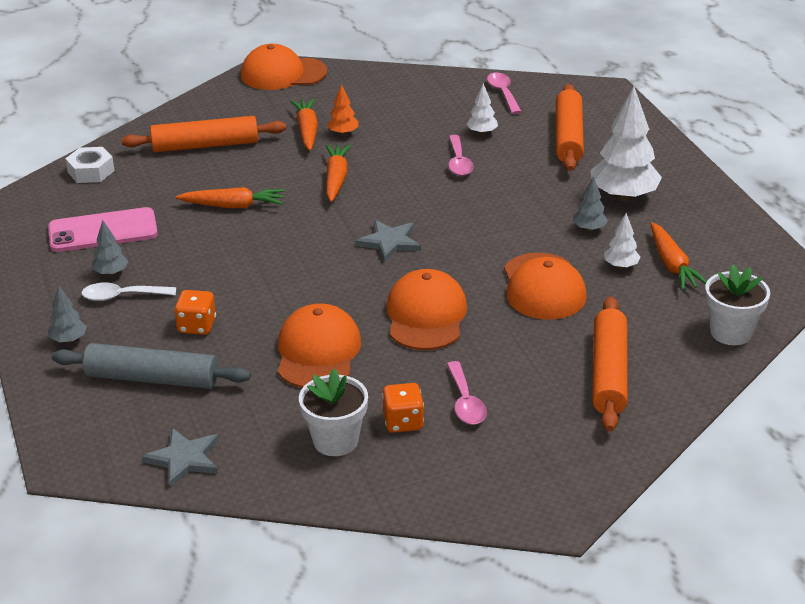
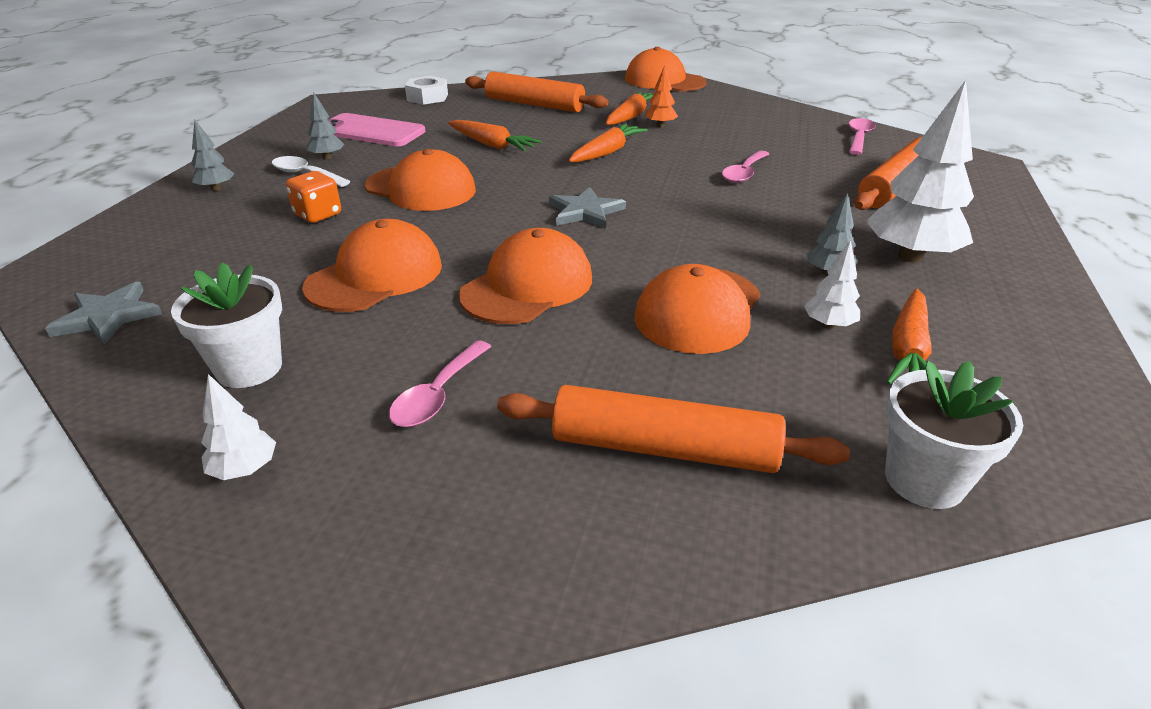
camera: 35 degrees right, 0 degrees up
grey rolling pin [52,343,251,389] -> none
orange dice [382,383,424,433] -> none
white tree [466,83,498,135] -> white tree moved to [201,374,276,480]
orange rolling pin [592,296,628,431] -> orange rolling pin turned 60 degrees clockwise [497,385,850,473]
none -> orange cap [365,149,476,211]

